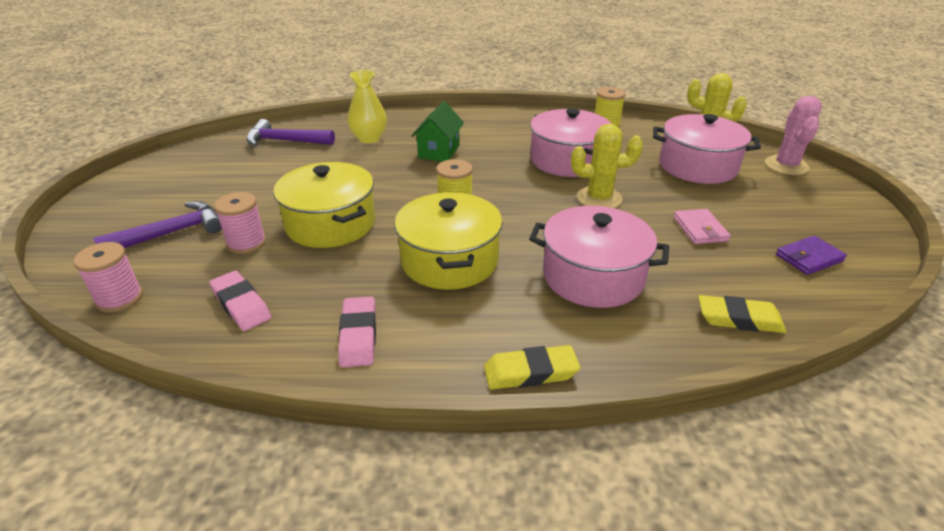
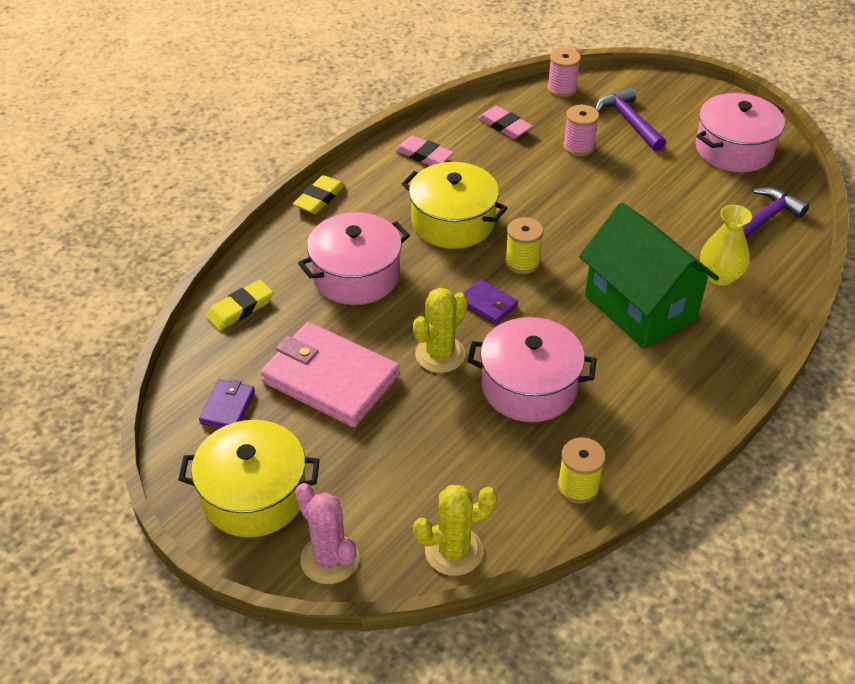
camera: 130 degrees right, 10 degrees up
purple hammer [94,201,222,248] -> purple hammer turned 150 degrees clockwise [595,87,666,152]
pink eraser [209,271,271,331] -> pink eraser turned 45 degrees clockwise [478,106,533,139]
yellow pot [273,162,375,248] -> yellow pot moved to [178,420,320,537]
green house [412,101,464,161] -> green house [579,203,719,349], size x1.86
pink pot [653,114,761,184] -> pink pot moved to [695,93,785,172]
pink wallet [674,209,731,244] -> pink wallet [260,322,400,427], size x2.15
none -> purple wallet [463,279,518,325]

